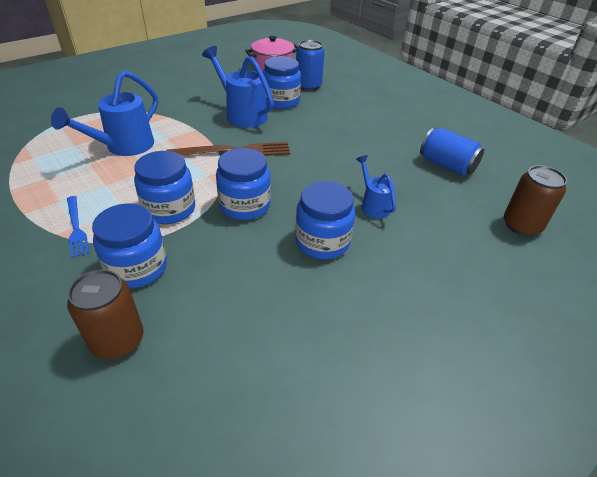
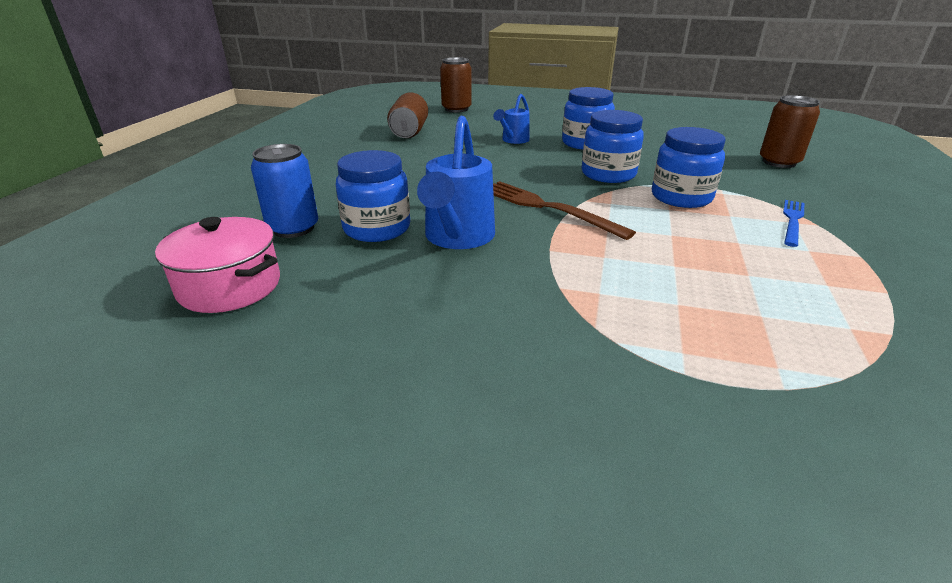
camera: 125 degrees left, 10 degrees down
blue watering can [51,70,158,156] -> none
blue jar [92,203,167,288] -> none
blue can [420,128,484,176] -> brown can [387,93,428,138]

